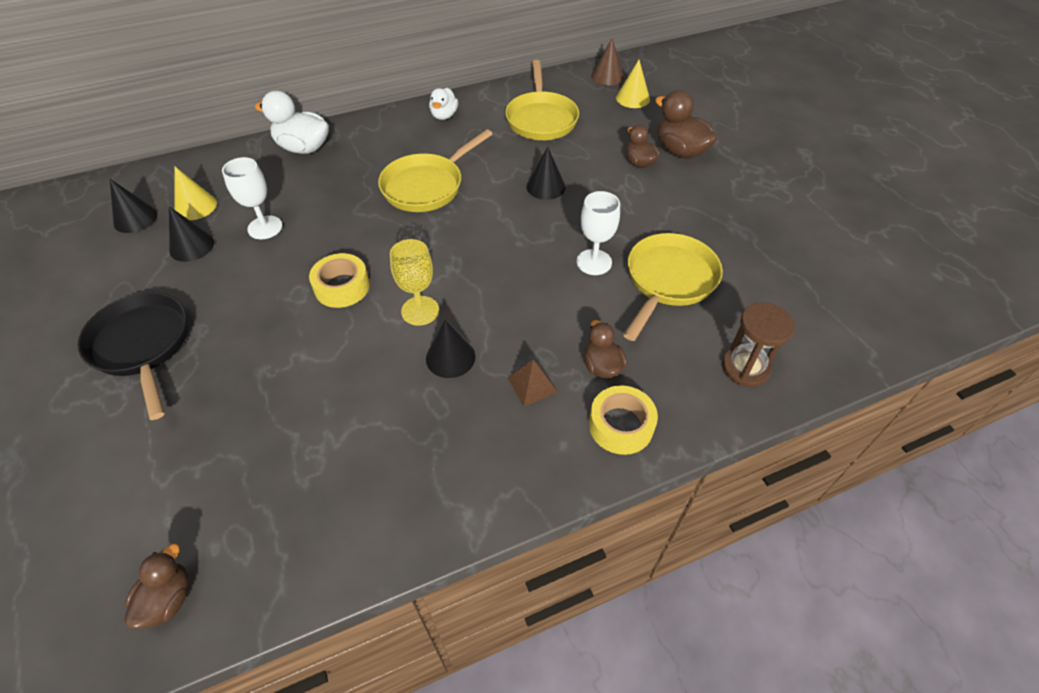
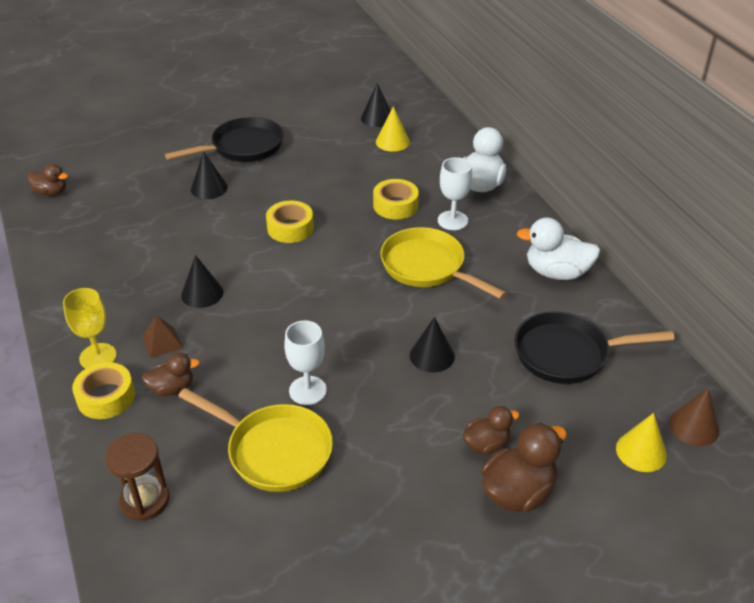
camera: 90 degrees right, 10 degrees down
black cone [169,206,214,262] -> black cone moved to [191,151,228,199]
white goblet [222,157,282,239] -> white goblet moved to [438,157,472,230]
yellow goblet [390,239,439,326] -> yellow goblet moved to [63,288,117,368]
white duck [429,88,458,120] -> white duck [517,217,600,280], size x1.63
yellow pan [505,60,579,140] -> black pan [514,312,675,384]
none -> yellow tape [373,179,419,219]

